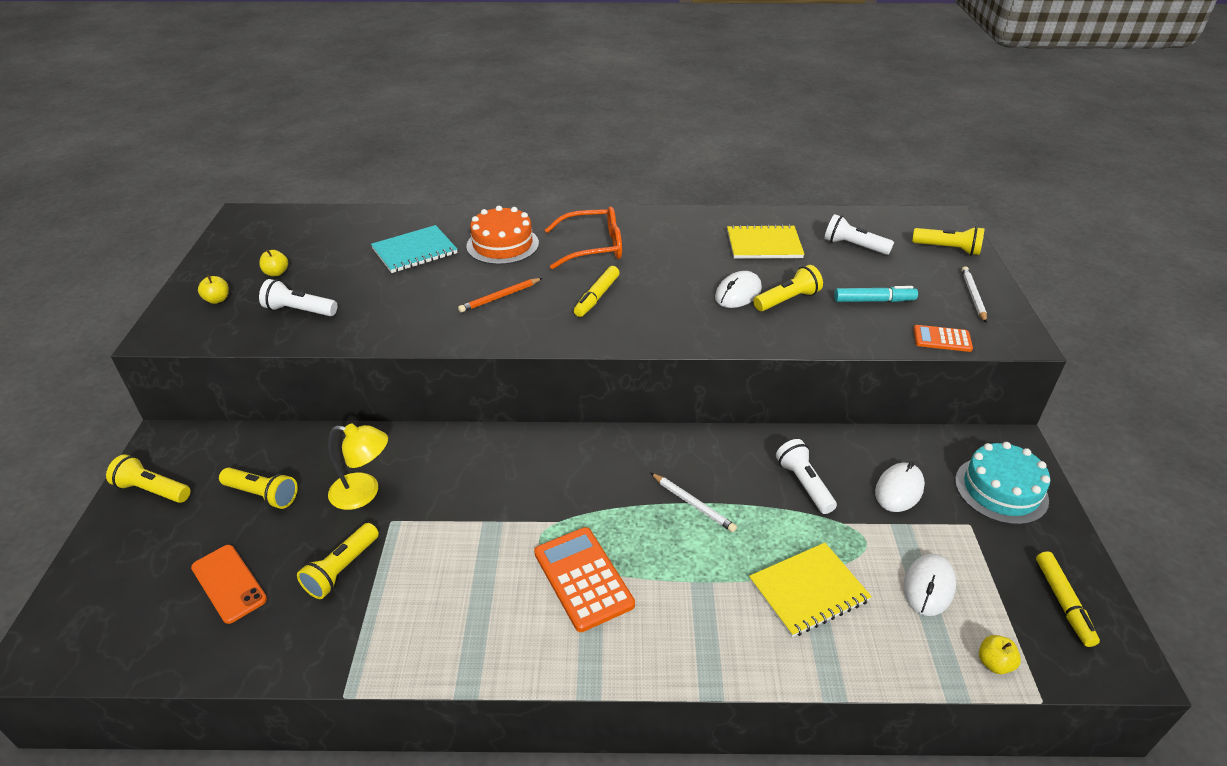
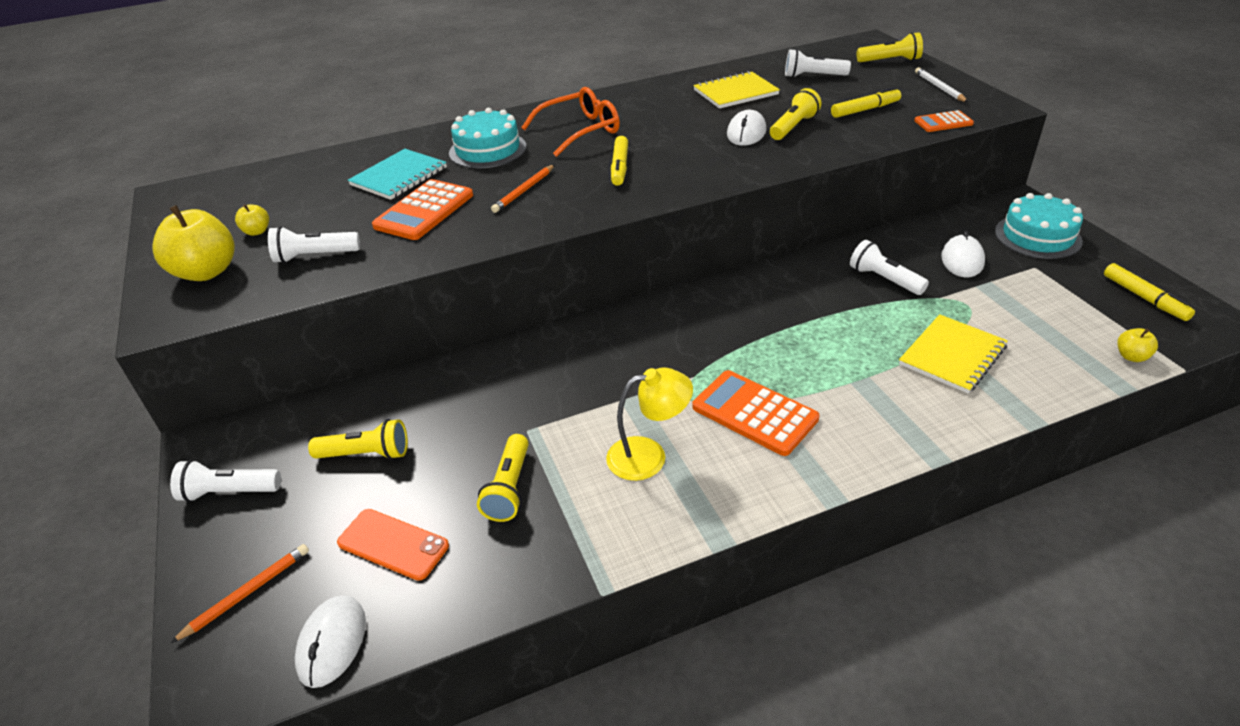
camera: 20 degrees left, 0 degrees up
yellow flashlight [106,454,191,503] -> white flashlight [170,460,281,502]
yellow apple [198,275,229,304] -> yellow apple [153,205,235,281], size x2.14
yellow lamp [328,423,388,510] -> yellow lamp moved to [606,367,693,481]
orange cake [466,206,539,265] -> turquoise cake [449,108,526,168]
white pencil [651,473,737,532] -> none
turquoise marker [834,286,918,302] -> yellow marker [831,87,901,118]
white mouse [904,554,956,616] -> white mouse moved to [295,596,366,688]
none -> orange pencil [171,544,309,643]
none -> orange calculator [372,179,473,240]

